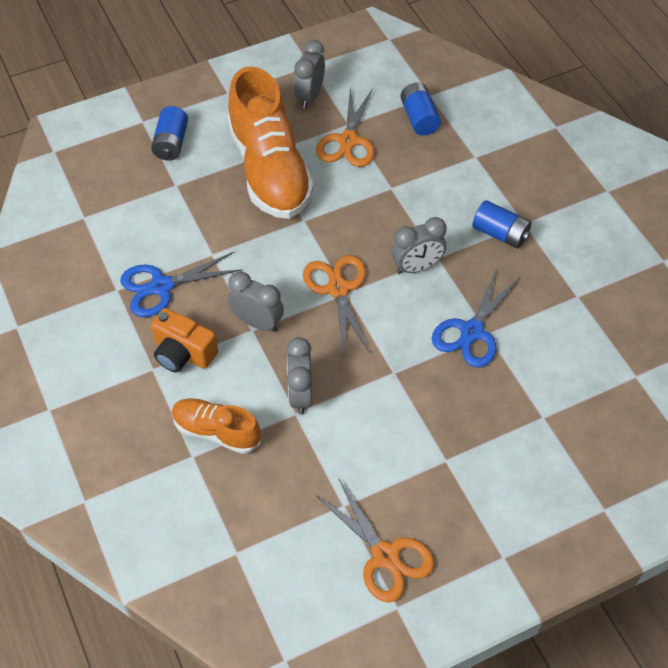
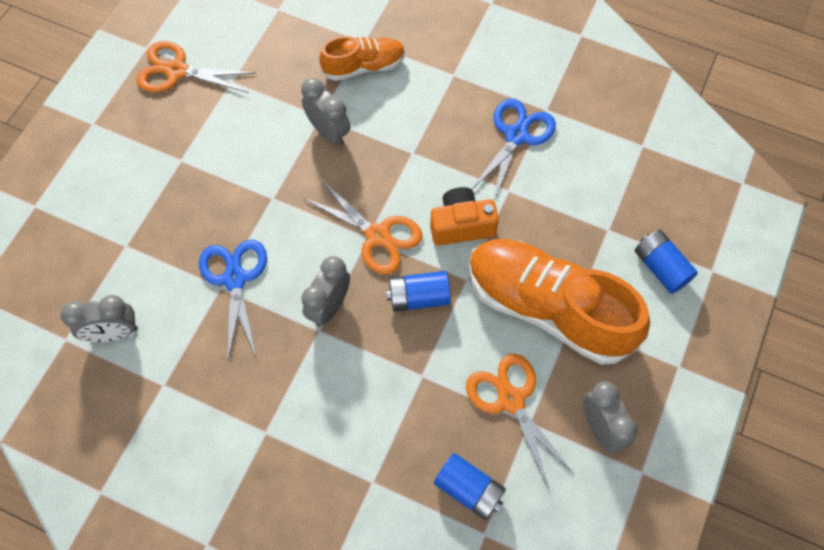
camera: 140 degrees right, 10 degrees up
orange camera [151,308,218,373] -> orange camera moved to [430,187,499,246]
grey clock [228,271,284,332] -> grey clock moved to [61,295,138,342]
blue battery [472,200,531,249] -> blue battery moved to [386,271,451,312]

